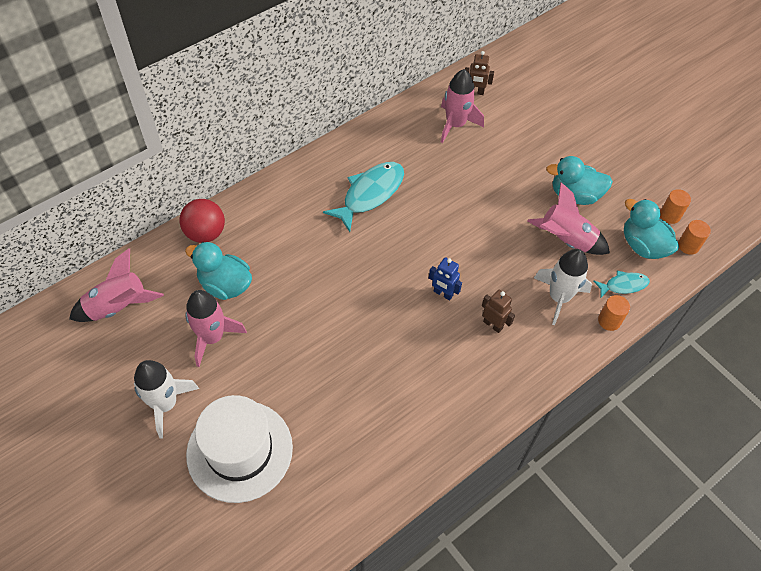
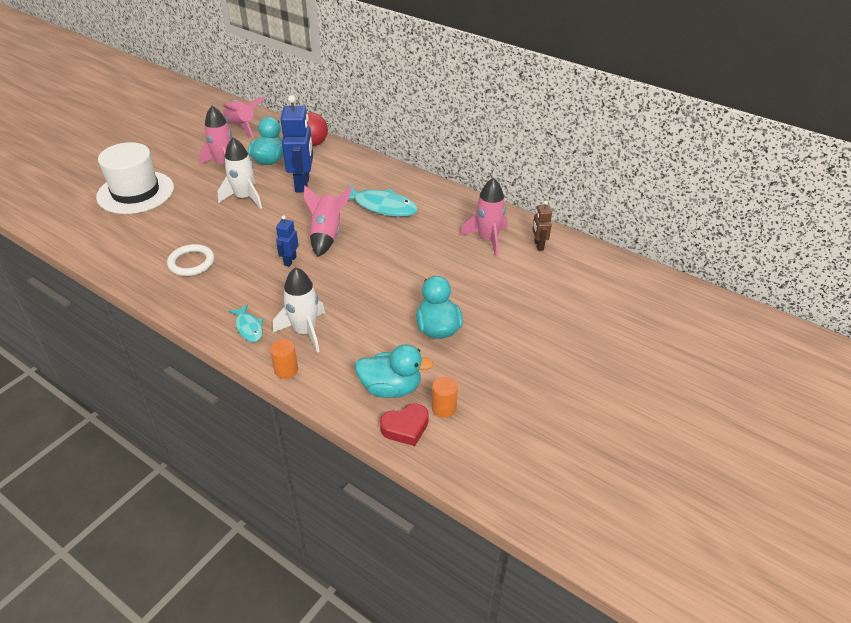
camera: 75 degrees right, 15 degrees down
white rocket [134,360,199,439] -> white rocket moved to [217,137,262,209]
brown robot [482,290,515,333] -> none
pink rocket [527,182,610,255] -> pink rocket moved to [303,186,352,257]
turquoise fish [593,270,650,298] -> turquoise fish moved to [229,304,263,342]
turquoise duck [624,199,679,259] -> turquoise duck turned 60 degrees clockwise [355,344,434,398]
orange cylinder [678,220,711,255] -> red heart [380,404,429,446]
none -> white ring [167,244,214,276]
none -> blue robot [281,95,313,192]

